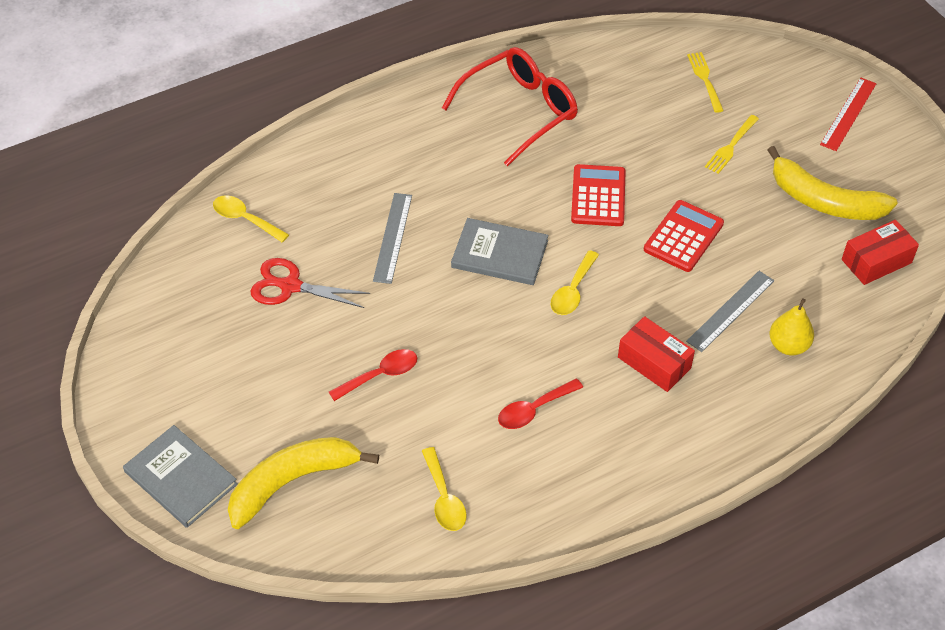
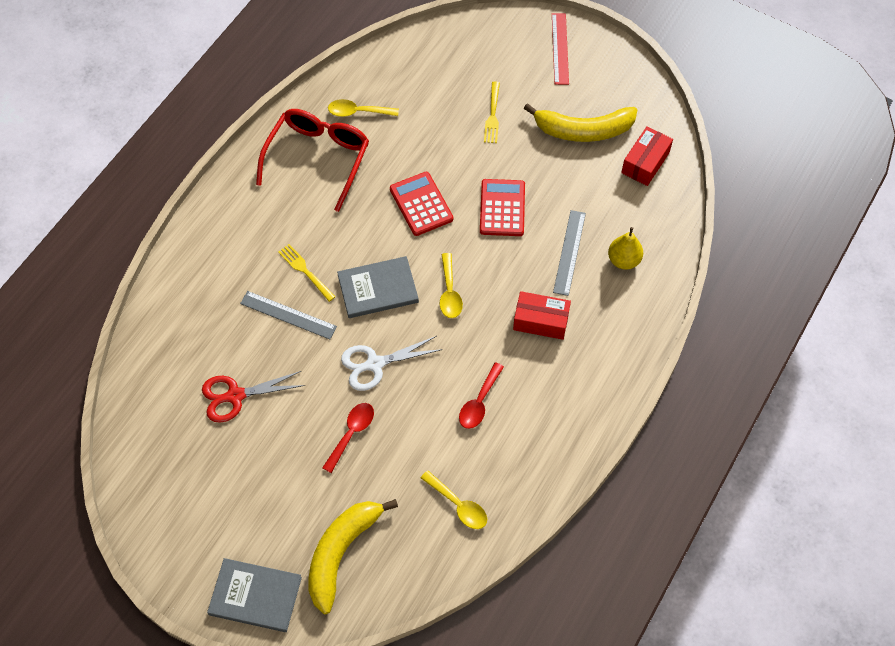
camera: 30 degrees left, 10 degrees up
yellow spoon [213,195,289,243] -> yellow spoon moved to [328,99,399,117]
grey ruler [373,193,412,284] -> grey ruler turned 45 degrees counterclockwise [240,291,337,339]
yellow fork [687,52,724,113] -> yellow fork moved to [278,244,336,302]
none -> white scissors [341,336,443,391]

